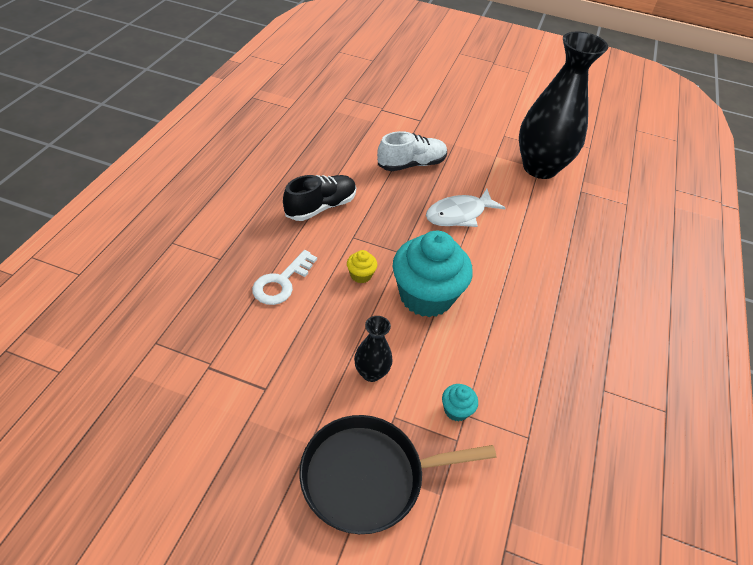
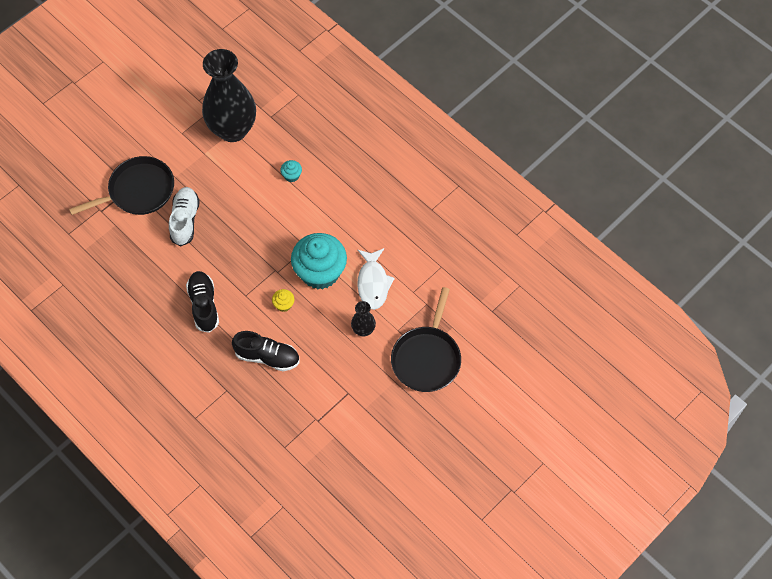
camera: 60 degrees left, 15 degrees up
white key [252,250,317,305] -> black shoe [232,331,300,371]
white fish [426,189,505,227] -> white fish moved to [357,248,395,310]
turquoise cupcake [442,384,478,422] -> turquoise cupcake moved to [280,160,302,182]
none -> black pan [69,156,174,215]

